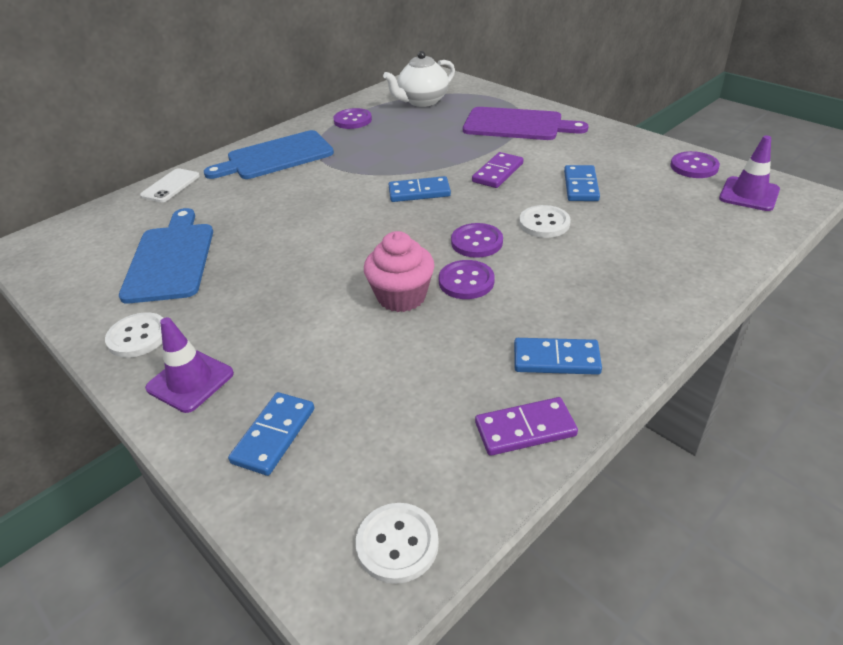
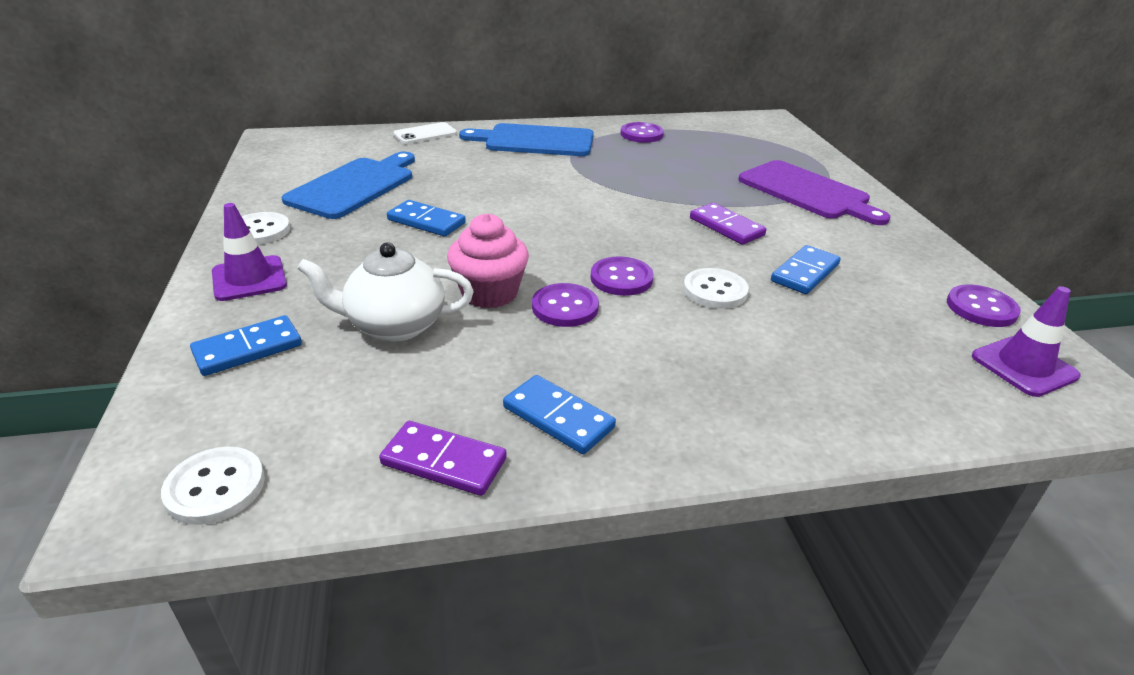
camera: 30 degrees right, 5 degrees down
white teapot [383,51,455,107] -> white teapot moved to [297,242,474,342]
blue domino [389,176,451,202] -> blue domino moved to [387,200,466,236]
purple domino [472,152,523,188] -> purple domino turned 75 degrees clockwise [690,203,766,245]

